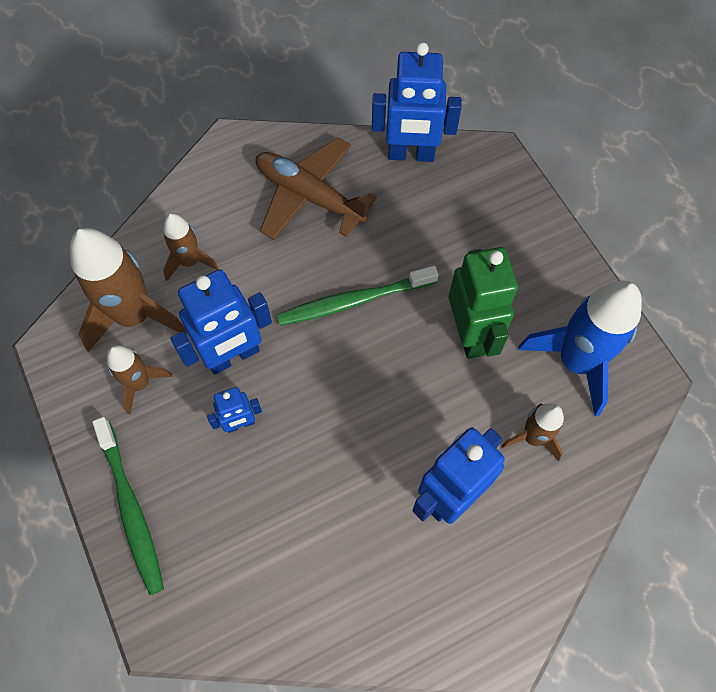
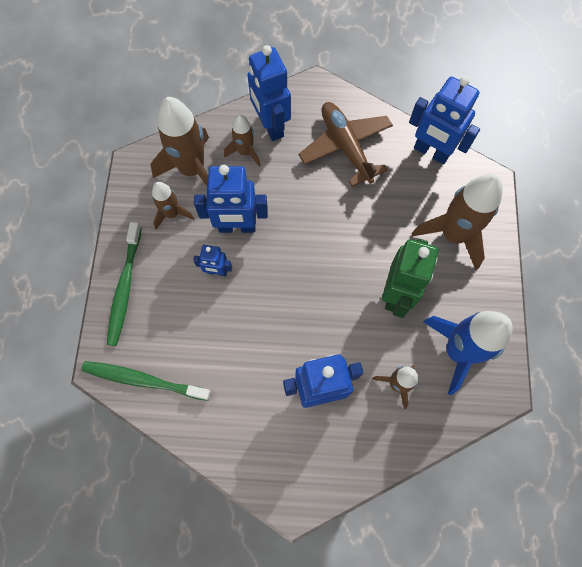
camera: 30 degrees right, 5 degrees up
green toothbrush [277,266,439,326] -> green toothbrush moved to [81,361,211,401]
none -> blue robot [247,45,291,141]
none -> brown rocket [412,174,503,270]

